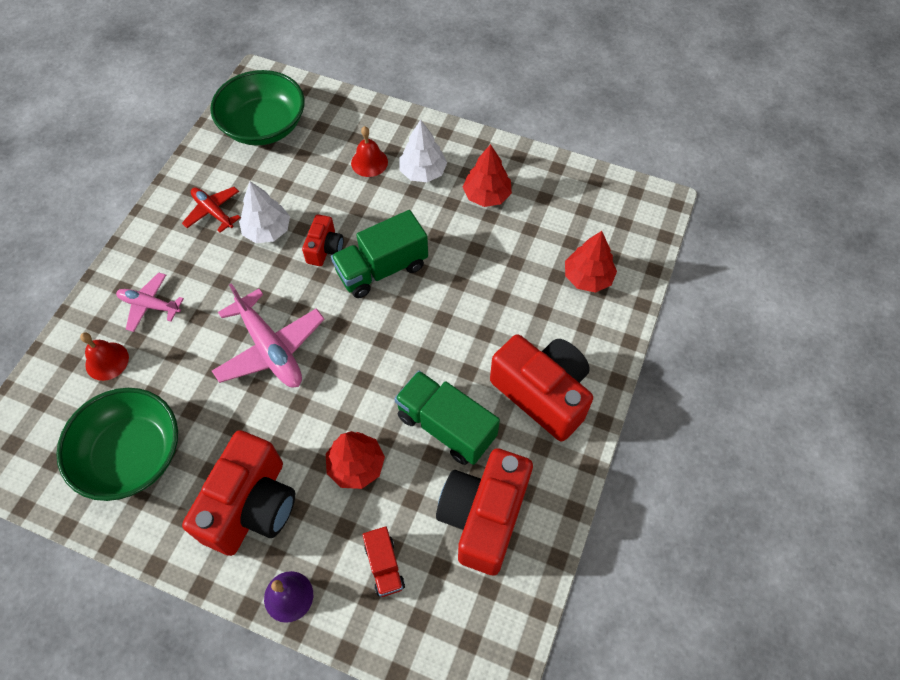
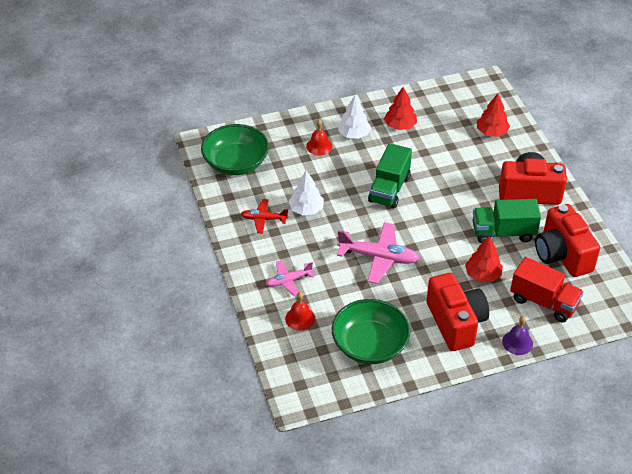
camera: 40 degrees left, 15 degrees down
red camera [302,214,344,266] -> none
red truck [362,526,405,597] -> red truck [510,257,584,322], size x1.78

